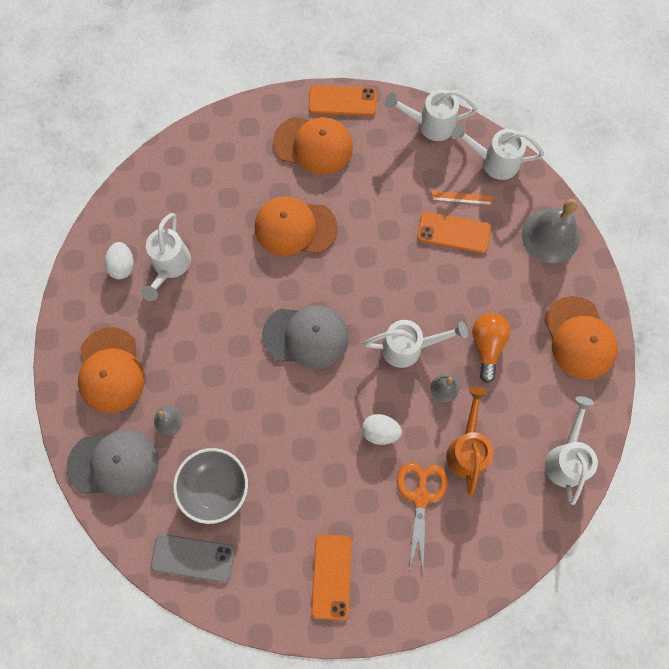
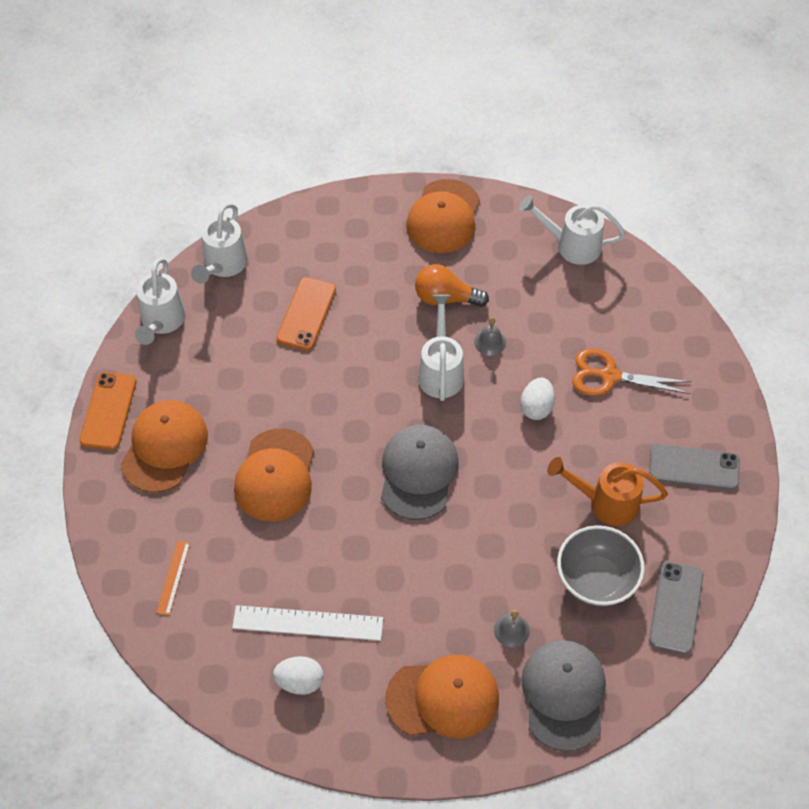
camera: 85 degrees left, 15 degrees down
white watering can [141,213,191,301] -> white ruler [232,605,383,641]
orange phone [311,534,352,620] -> grey phone [649,444,740,490]
orange ruler [431,191,493,205] -> orange ruler moved to [156,541,190,615]
orange watering can [446,387,494,495] -> orange watering can moved to [547,457,668,526]
grey bell [522,199,580,263] -> none
orange cap [544,296,618,379] -> orange cap turned 120 degrees clockwise [406,179,480,253]

